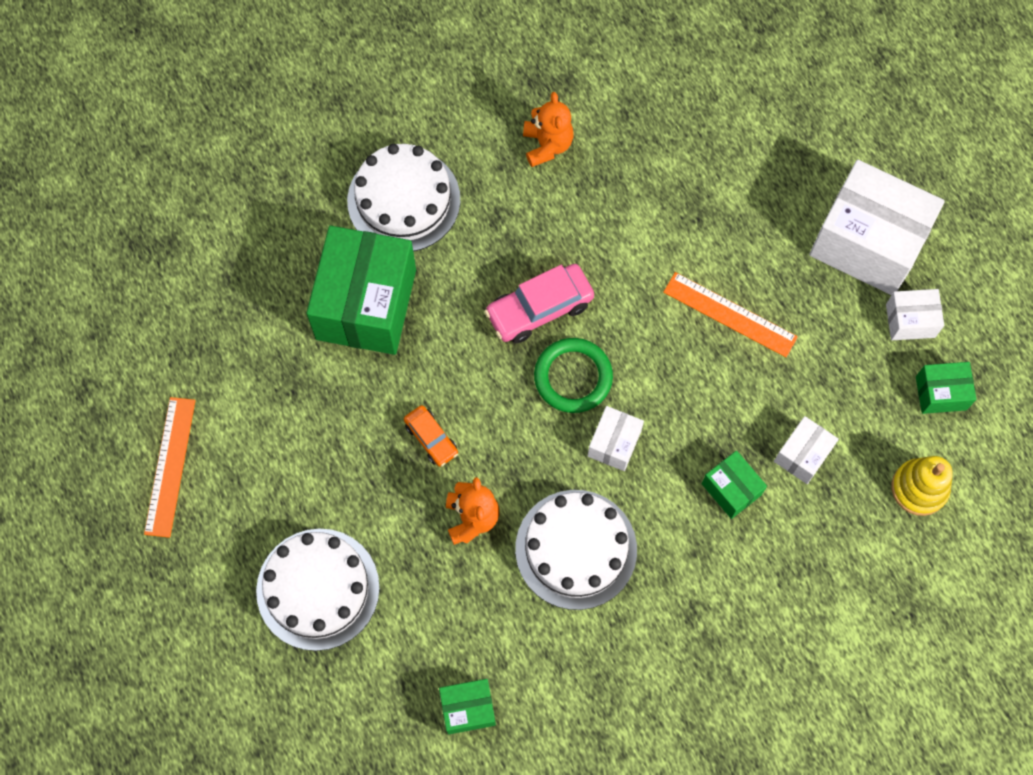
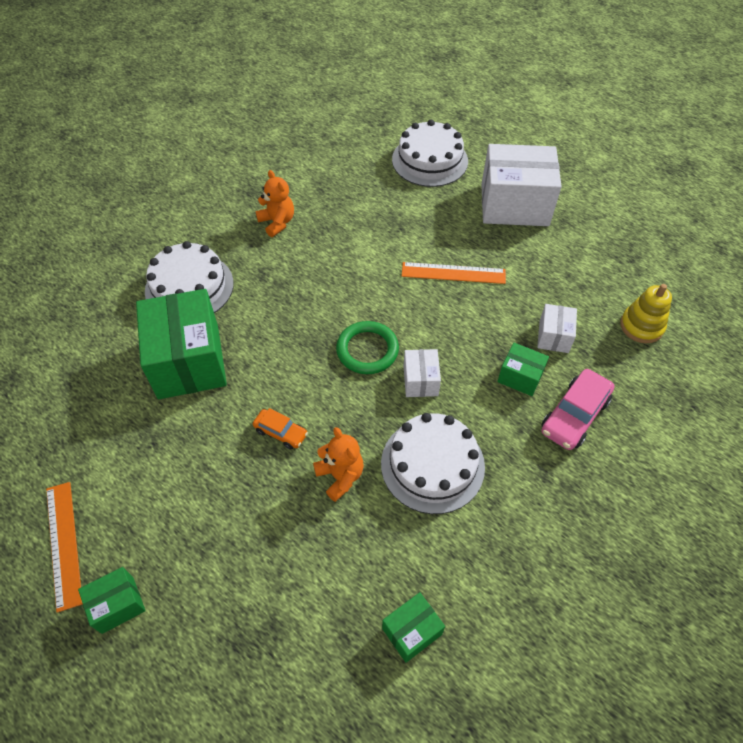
camera: 25 degrees left, 15 degrees down
white cake [256,529,380,651] -> white cake moved to [392,120,468,187]
pink car [484,264,594,343] -> pink car moved to [541,369,614,450]
white box [886,289,944,340] -> none
green box [916,362,976,414] -> green box moved to [78,567,146,634]

